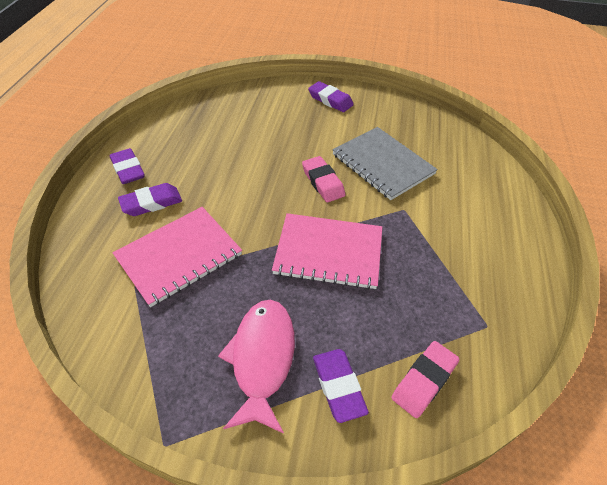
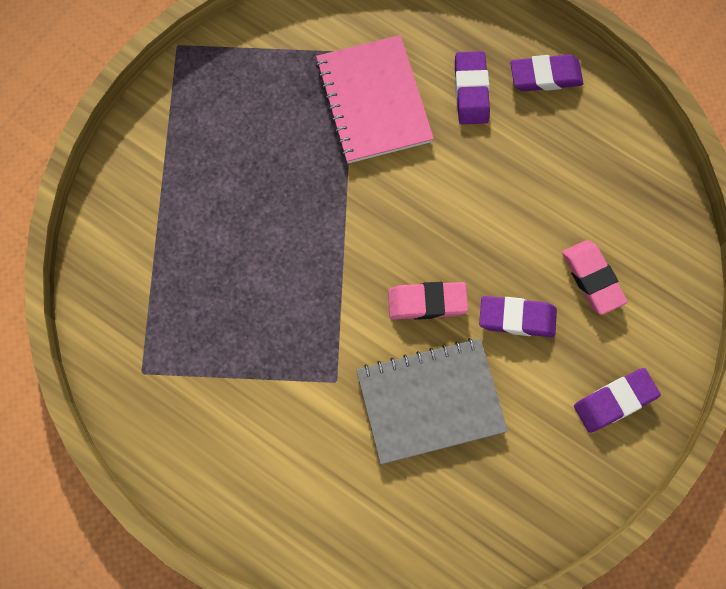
camera: 115 degrees right, 25 degrees up
pink fish [218,300,295,434] -> none
pink notebook [272,213,382,290] -> none
purple eraser [313,349,369,423] -> purple eraser moved to [479,296,557,337]
pink eraser [391,341,459,418] -> pink eraser moved to [562,240,628,315]

